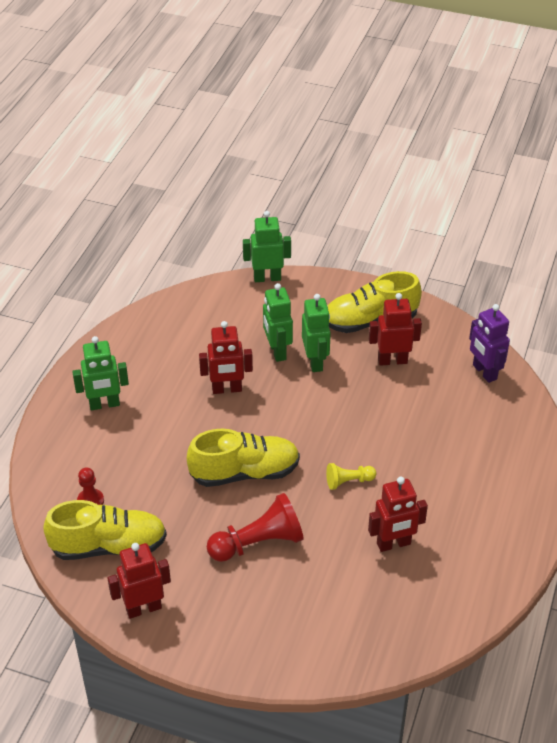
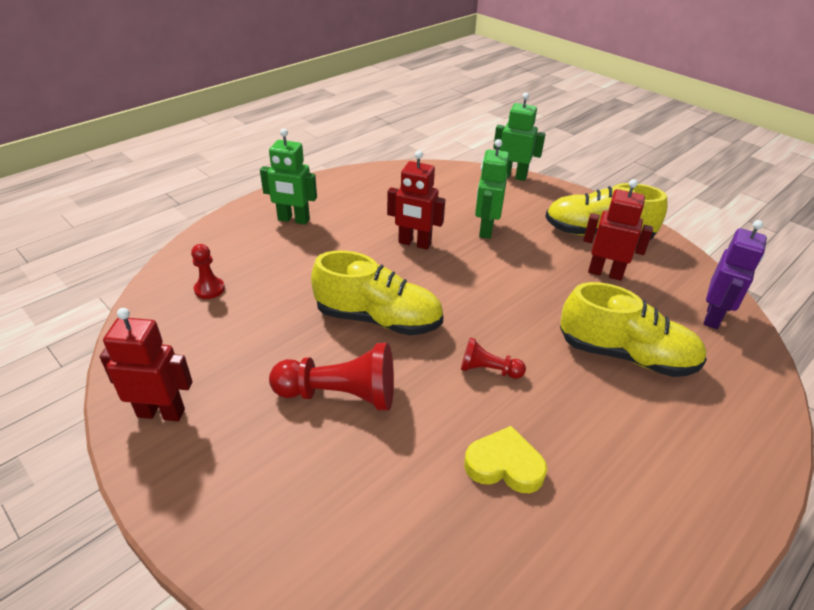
camera: 25 degrees right, 5 degrees down
yellow shoe [43,500,167,560] -> yellow shoe moved to [560,282,707,377]
green robot [302,294,331,372] -> none
yellow pawn [326,463,376,490] -> red pawn [461,337,526,379]
red robot [368,477,428,552] -> yellow heart [464,426,547,493]
purple robot [469,304,510,383] -> purple robot turned 150 degrees counterclockwise [704,220,767,329]

